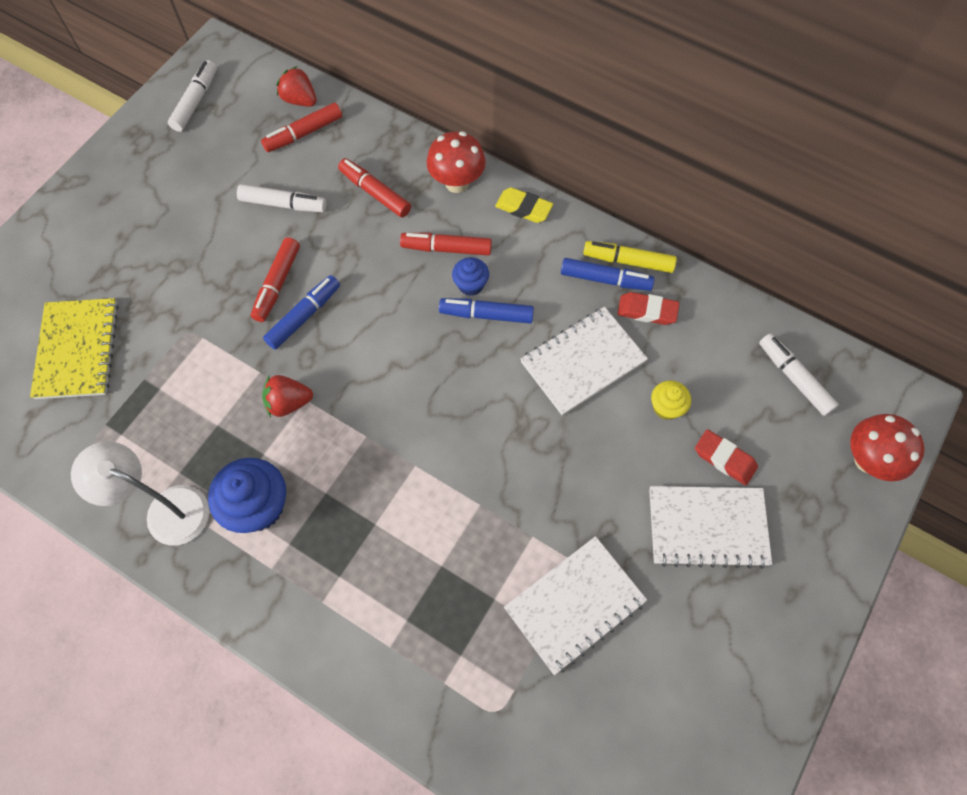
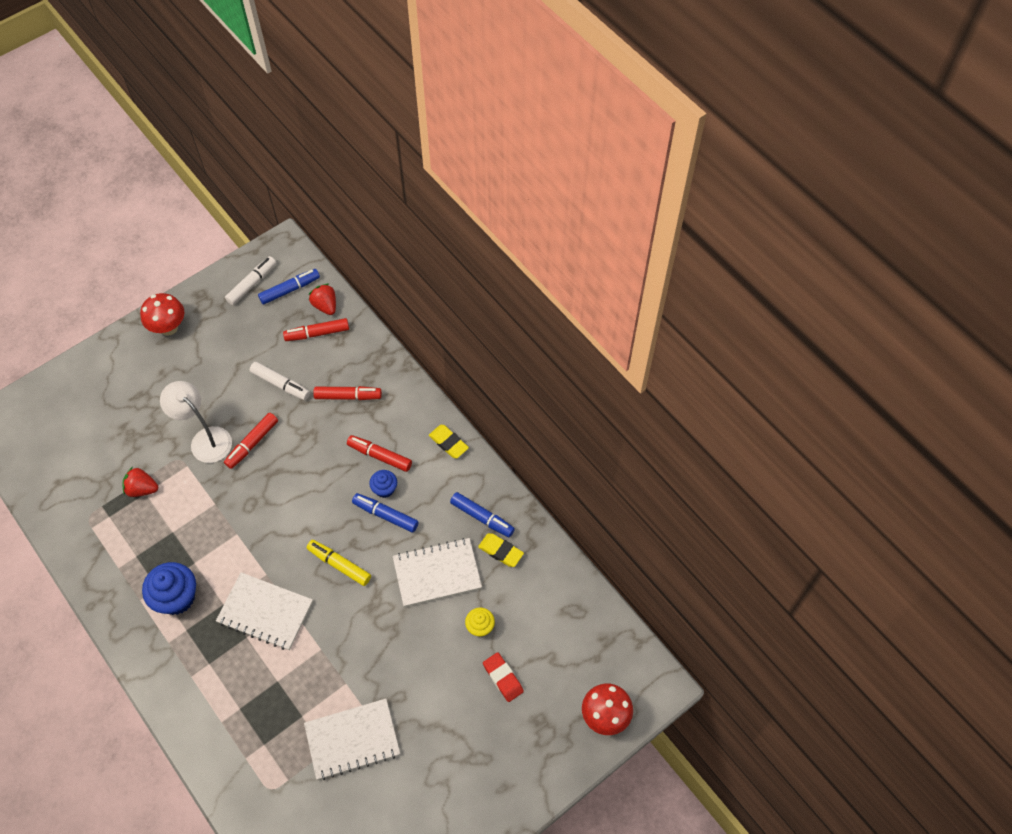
camera: 20 degrees right, 5 degrees down
yellow notebook [30,298,119,399] -> none
white lamp [71,442,209,545] -> white lamp moved to [160,381,232,463]
red strawberry [262,375,313,417] -> red strawberry moved to [122,467,158,497]
blue marker [263,275,340,350] -> blue marker moved to [258,269,320,305]
red marker [338,158,411,218] -> red marker turned 120 degrees clockwise [313,386,382,400]
red mushroom [426,131,486,193] -> red mushroom moved to [140,293,184,336]
yellow marker [583,241,677,273] -> yellow marker moved to [307,540,371,586]
red eraser [617,292,680,325] -> yellow eraser [478,533,524,567]
white notebook [649,486,772,569] -> white notebook moved to [216,572,313,650]
white marker [759,333,839,416] -> none

